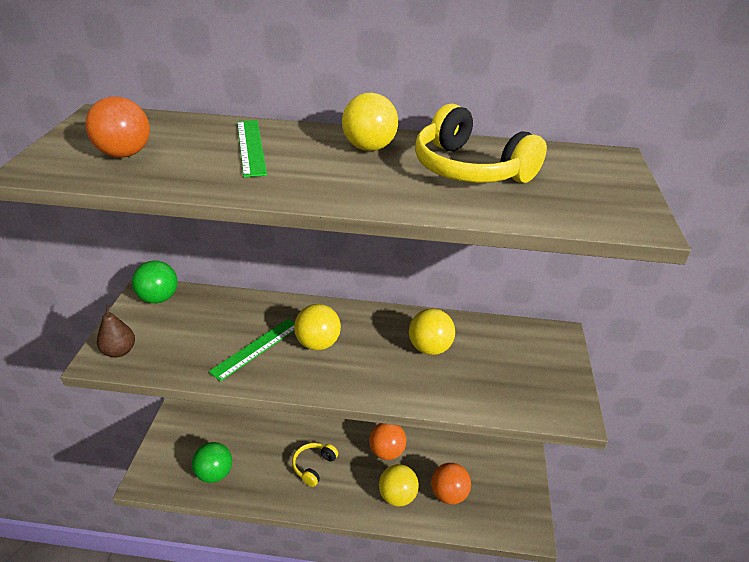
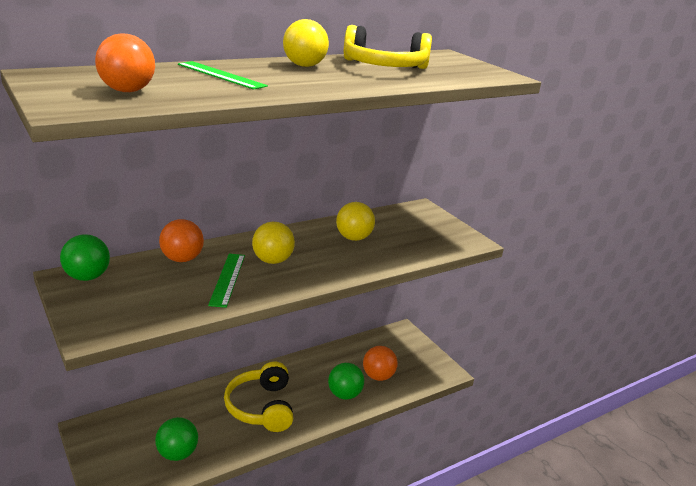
camera: 40 degrees left, 10 degrees down
brown pear [97,305,135,358] -> none
yellow headphones [292,443,338,487] -> yellow headphones [224,362,293,432], size x1.75
orange ball [369,423,406,460] -> orange ball moved to [159,219,204,262]
yellow ball [379,464,419,507] -> green ball [328,363,364,400]

